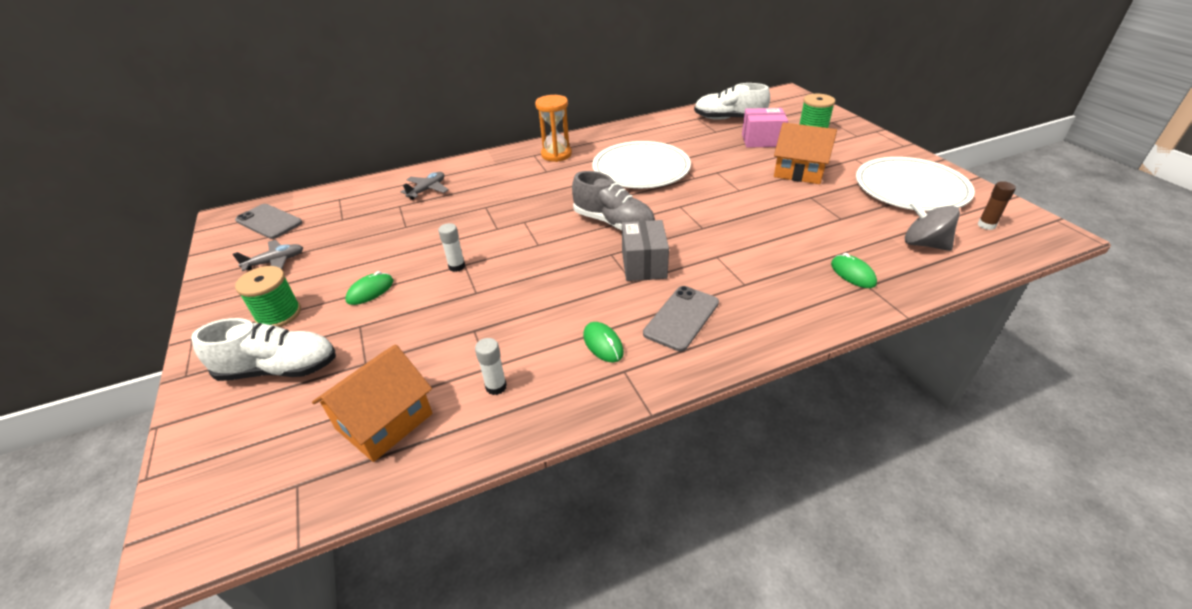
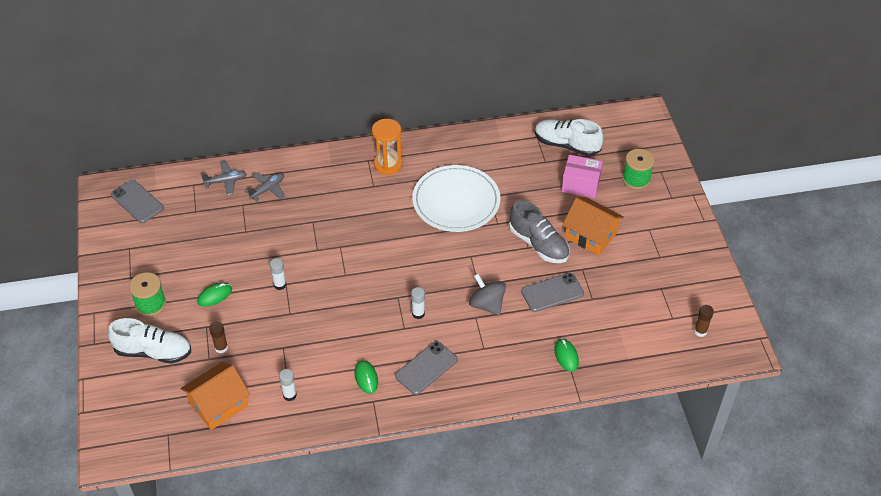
camera: 10 degrees right, 10 degrees up
grey plane [232,240,303,271] -> grey plane moved to [201,161,247,195]
grey shoe [572,171,655,230] -> grey shoe moved to [509,200,570,263]
grey box [622,220,669,281] -> white glue stick [411,287,425,319]
white plate [856,157,975,211] -> none
grey spinning top [905,200,960,251] -> grey spinning top moved to [469,274,506,315]
none -> brown glue stick [209,321,228,354]
none -> grey phone [521,273,584,312]

